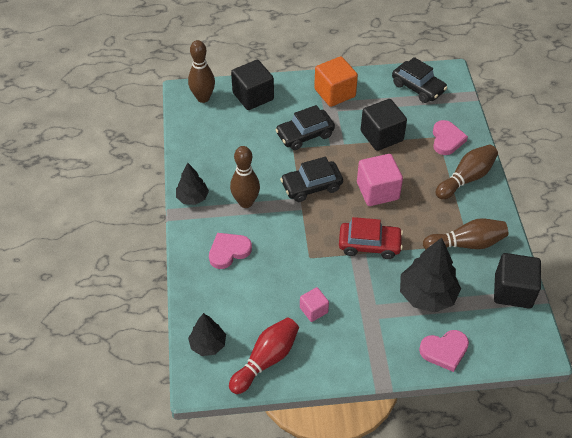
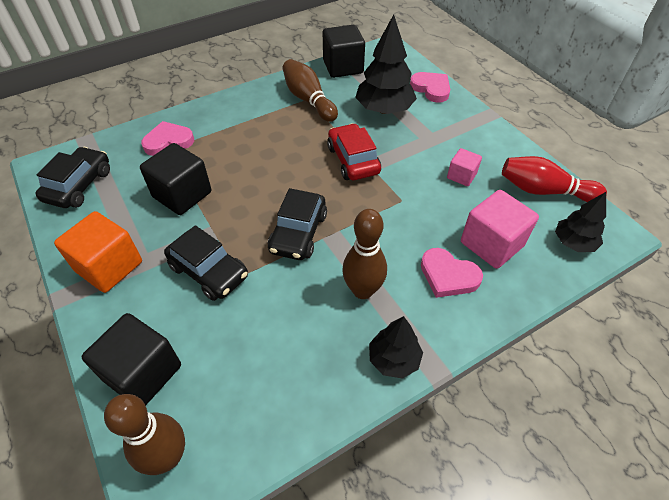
camera: 115 degrees left, 0 degrees up
black car [280,157,343,202] -> black car turned 60 degrees clockwise [268,188,327,260]
pink cube [357,154,403,206] -> pink cube moved to [461,190,539,269]
brown bowling pin [436,144,498,199] -> none

